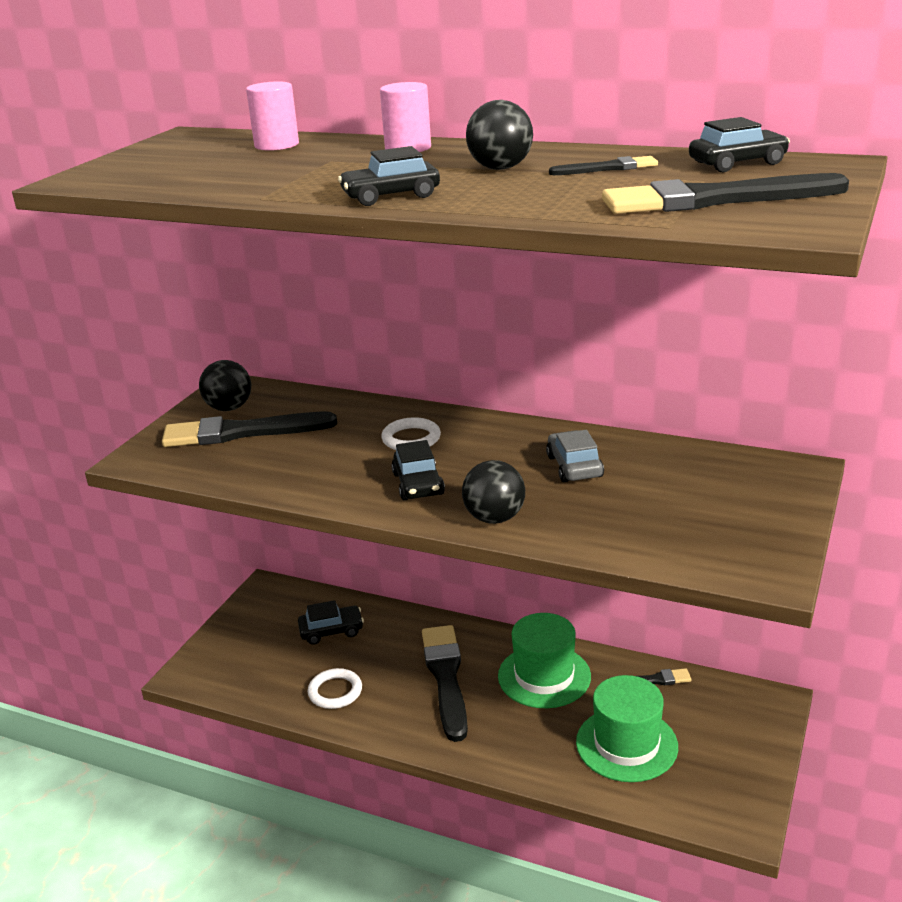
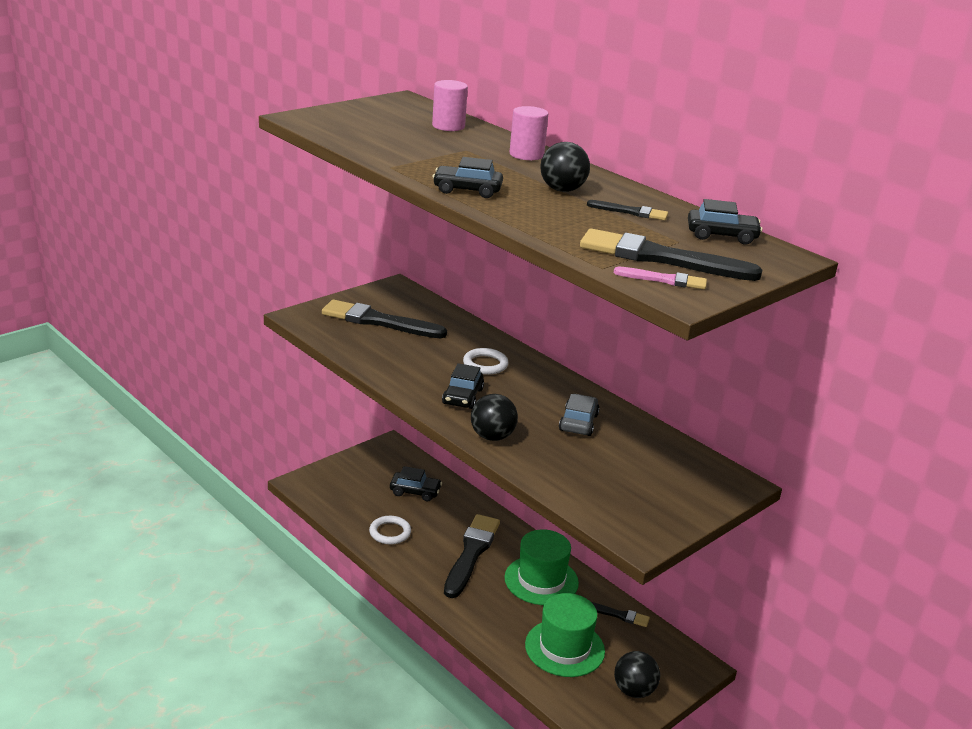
camera: 20 degrees right, 0 degrees up
black ball [199,360,251,411] -> black ball moved to [614,651,660,698]
none -> pink brush [614,266,707,289]

